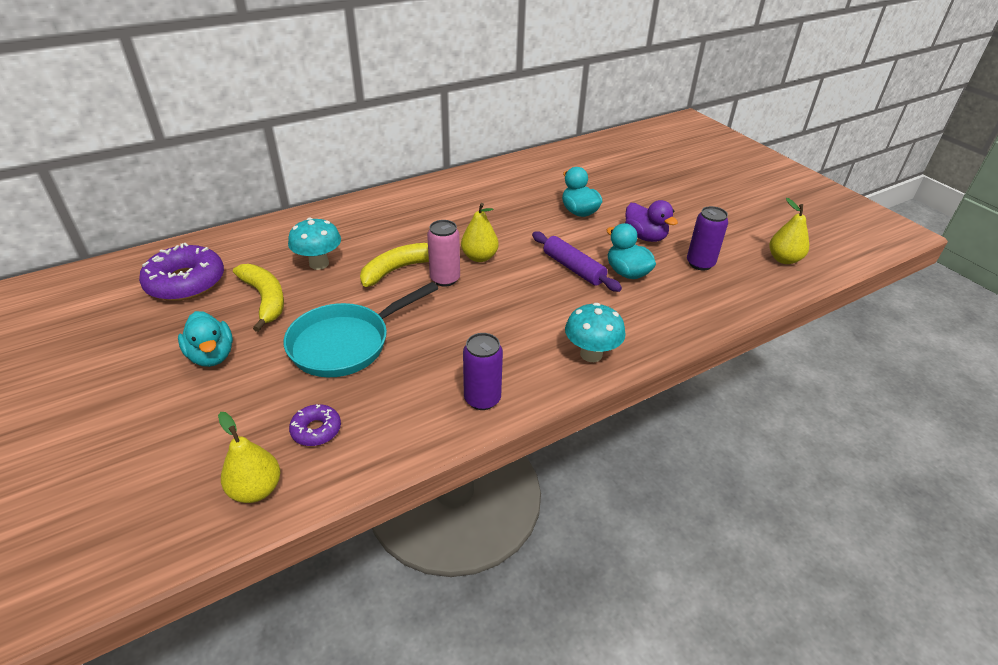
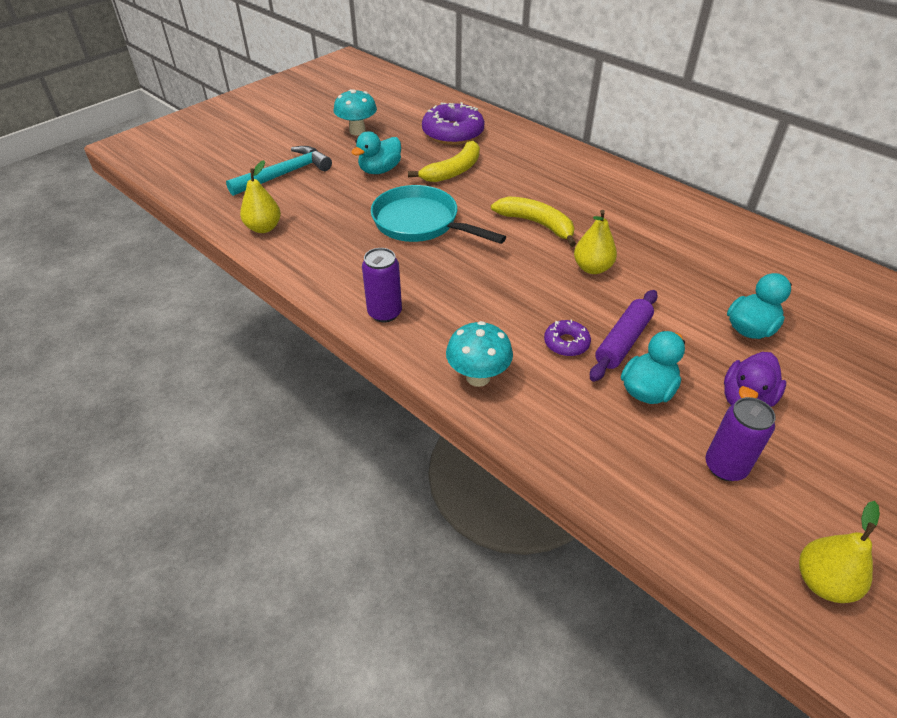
camera: 75 degrees right, 5 degrees up
turquoise mushroom [288,218,341,270] -> turquoise mushroom moved to [334,89,377,135]
purple donut [289,404,341,446] -> purple donut moved to [544,320,591,356]
pink can [427,220,460,287] -> none
none -> turquoise hammer [226,146,332,196]

